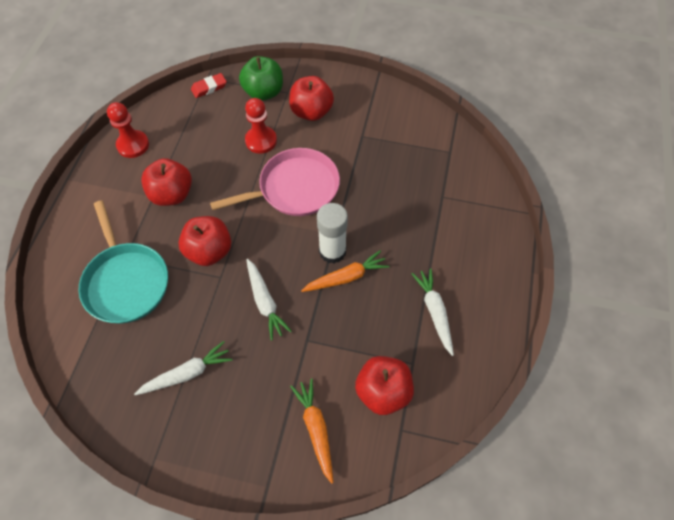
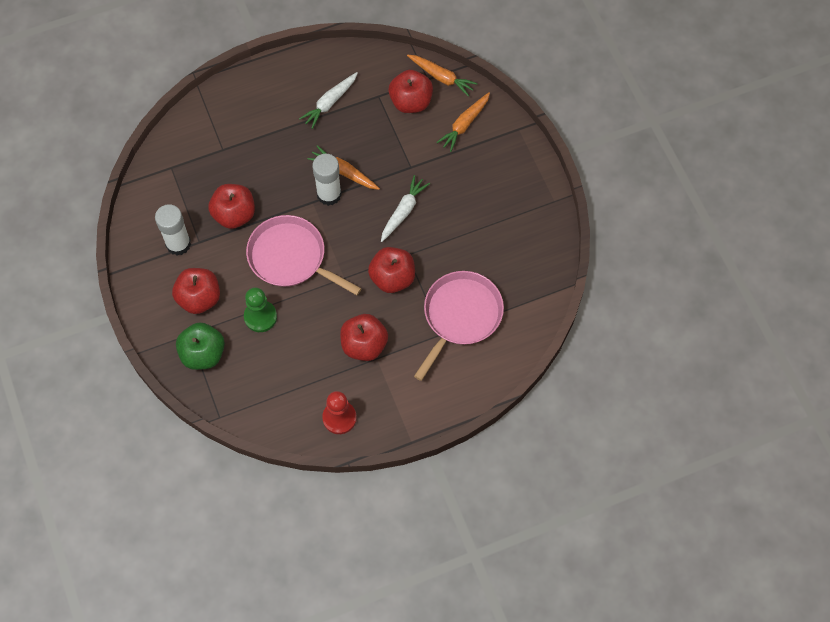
camera: 125 degrees left, 5 degrees up
turquoise pan [78,200,168,323] -> pink pan [414,271,504,381]
white carrot [134,341,232,395] -> none
red eraser [191,73,227,98] -> none
red pawn [245,98,277,154] -> green pawn [244,287,277,332]
none -> white glue stick [155,204,191,255]
none -> red apple [208,184,255,229]
none -> orange carrot [407,55,478,97]

